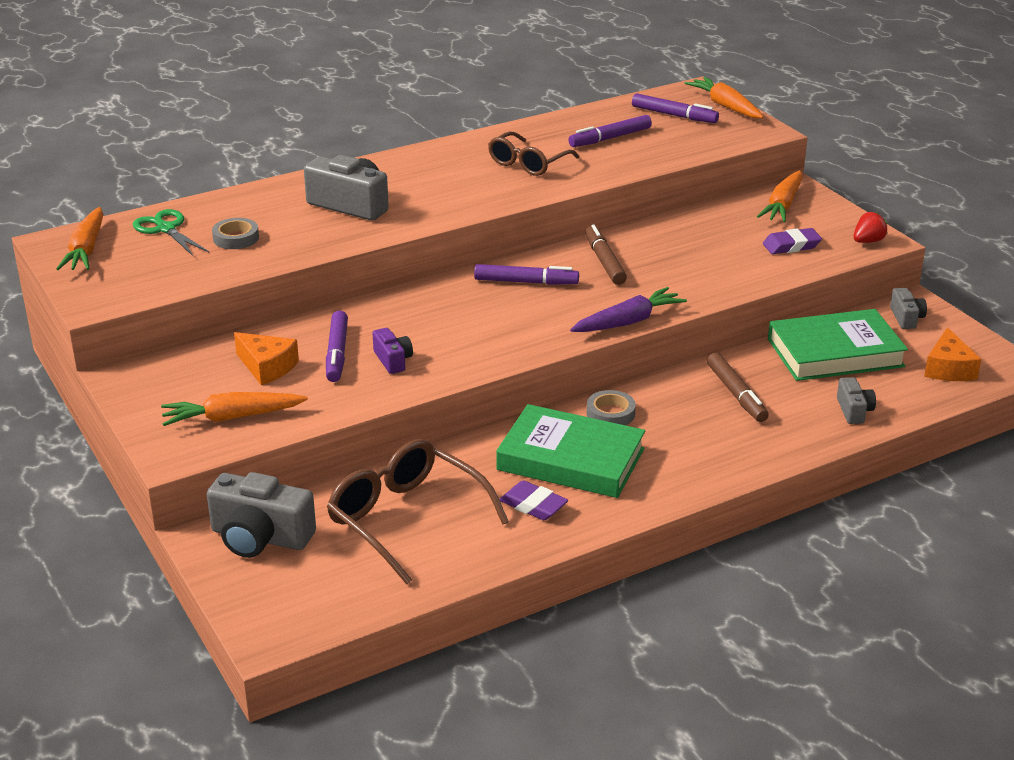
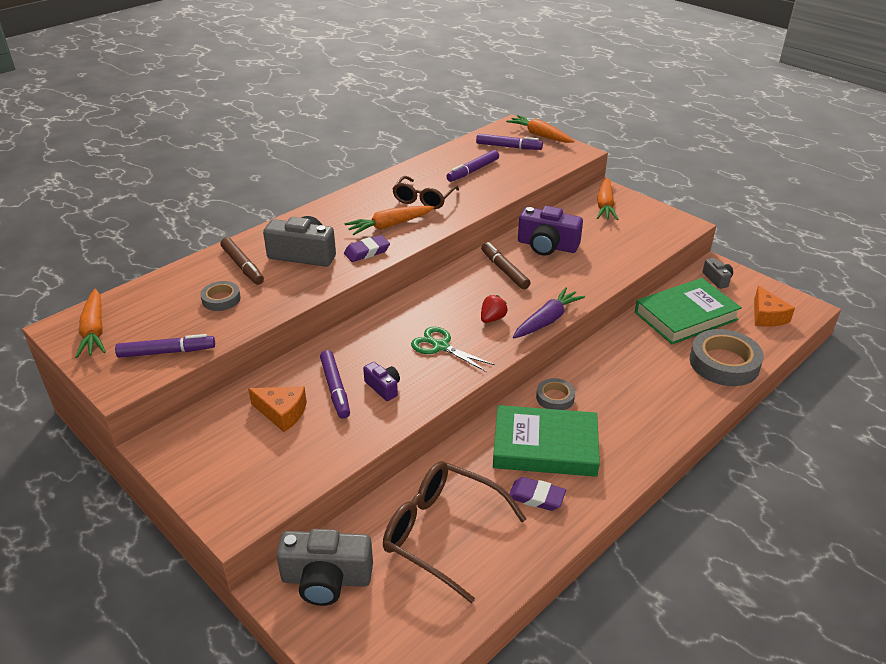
camera: 15 degrees left, 5 degrees up
green scissors [133,209,209,256] -> green scissors moved to [411,327,495,372]
orange carrot [161,392,308,426] -> orange carrot moved to [345,206,434,235]
purple marker [474,264,579,285] -> purple marker moved to [115,334,215,358]
brown marker [707,353,769,422] -> brown marker moved to [220,237,264,285]
purple eraser [763,228,822,254] -> purple eraser moved to [344,235,390,262]
grey camera [837,377,876,424] -> grey tape [689,329,764,386]
red strawberry [854,212,888,243] -> red strawberry moved to [481,295,508,323]
none -> purple camera [518,206,583,256]

